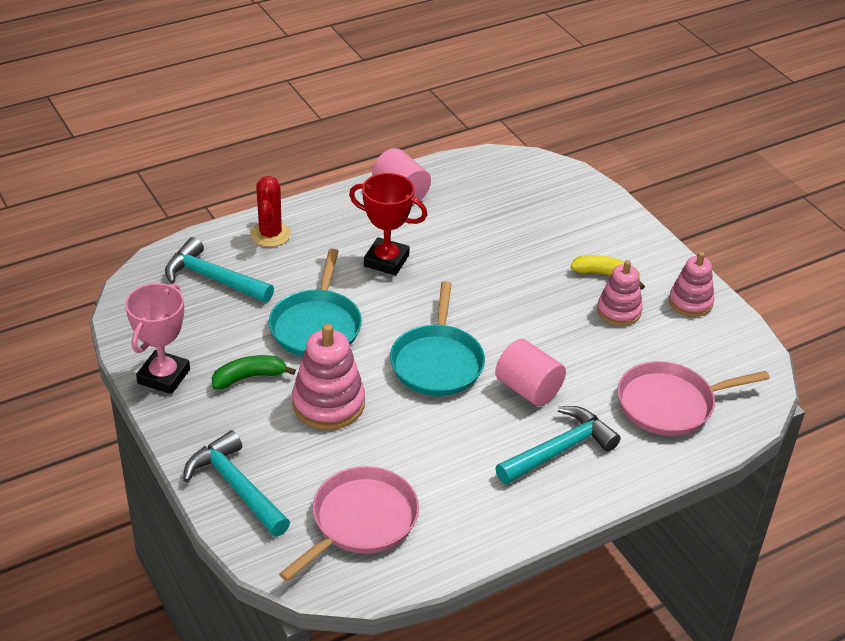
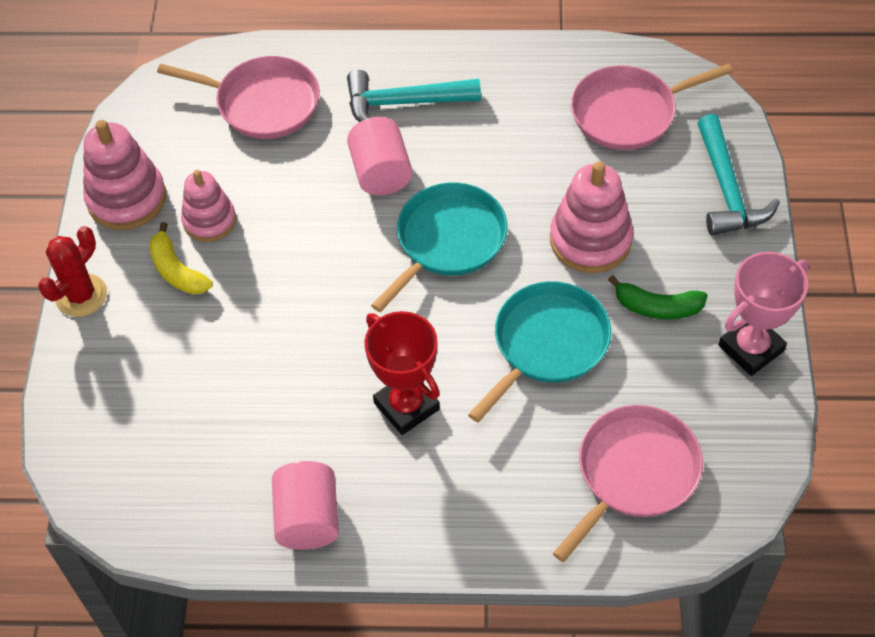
camera: 145 degrees left, 15 degrees up
turquoise hammer [165,237,274,303] -> pink pan [553,405,703,562]
red cactus [251,176,291,247] -> red cactus moved to [38,226,107,317]
pink stacking toy [669,252,714,317] -> pink stacking toy [83,120,166,230], size x1.50

